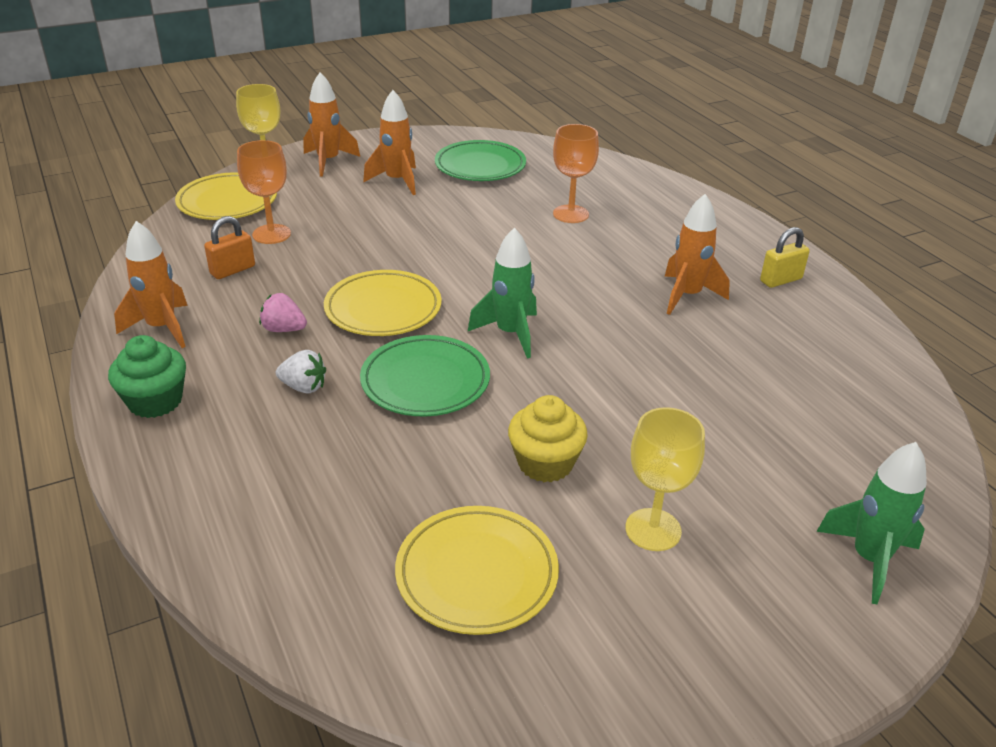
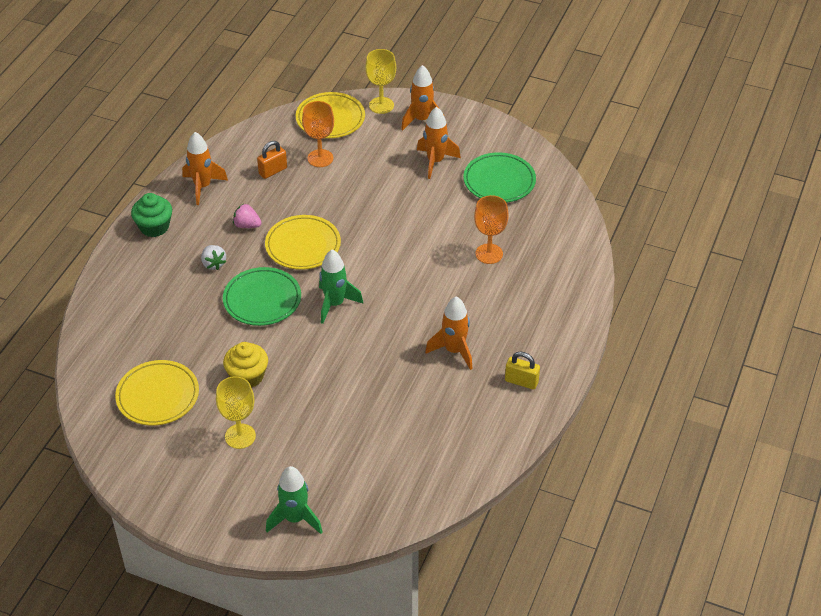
camera: 50 degrees right, 10 degrees up
orange padlock [204,216,255,279] -> orange padlock turned 45 degrees counterclockwise [257,141,287,179]
pink strawberry [259,293,307,332] -> pink strawberry turned 45 degrees counterclockwise [233,204,262,228]

